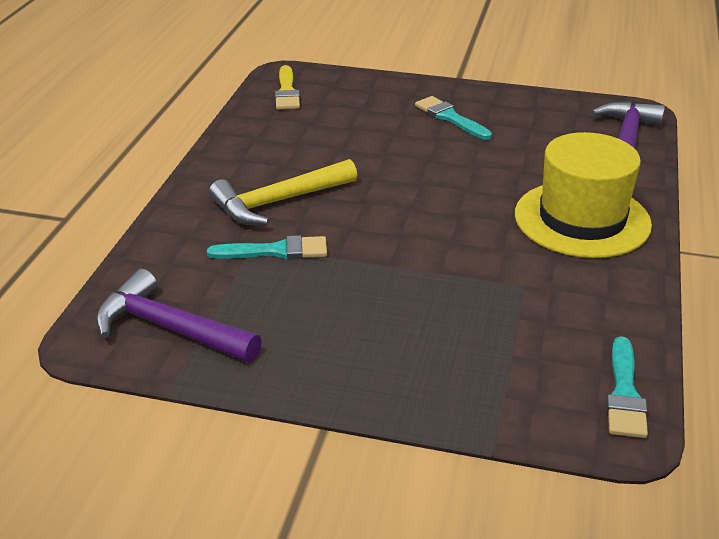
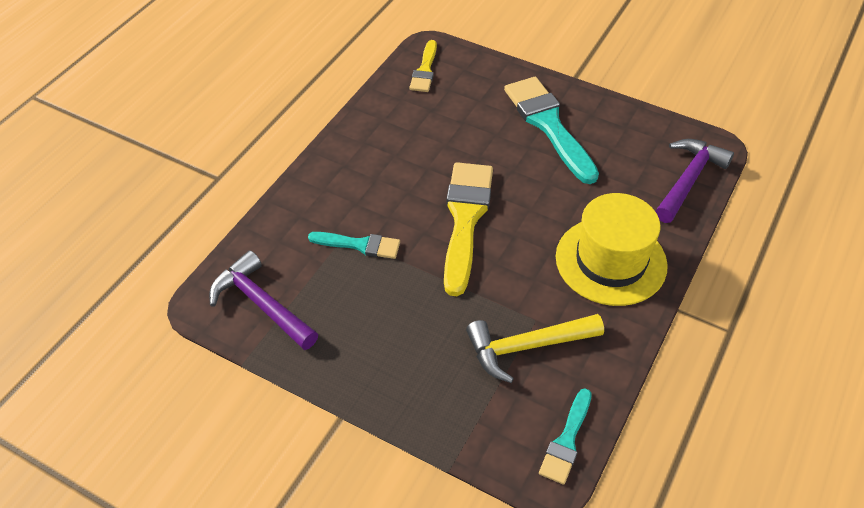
camera: 15 degrees right, 15 degrees up
yellow hammer [209,159,357,225] -> yellow hammer moved to [466,314,604,383]
turquoise brush [415,96,492,140] -> turquoise brush [504,77,599,184], size x1.84
none -> yellow brush [444,162,493,296]

